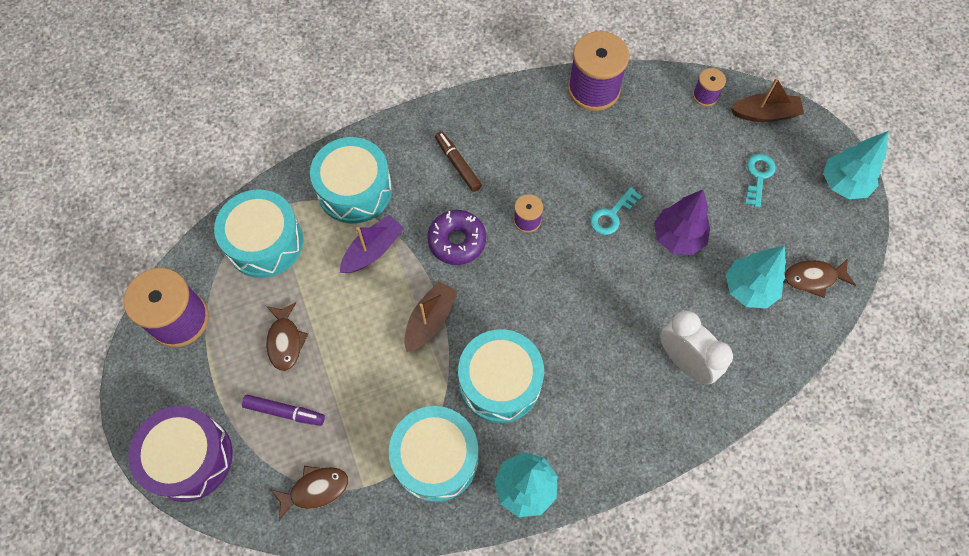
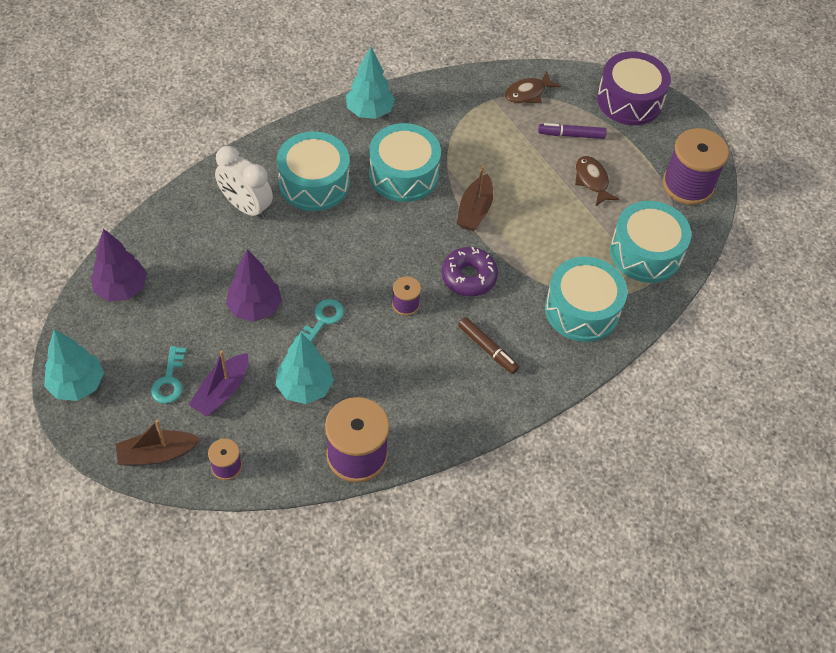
camera: 165 degrees right, 10 degrees down
purple boat [340,215,404,273] -> purple boat moved to [189,350,249,417]
turquoise drum [389,406,479,502] -> turquoise drum moved to [277,131,350,211]
turquoise tree [726,246,786,308] -> turquoise tree moved to [275,333,334,404]
brown fish [785,259,856,298] -> purple tree [91,229,147,301]

